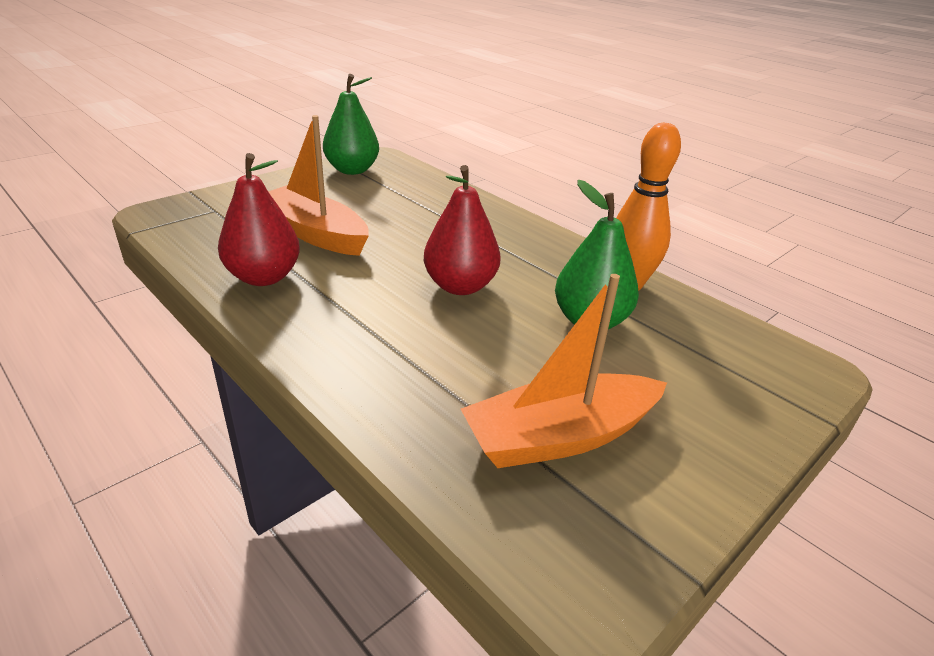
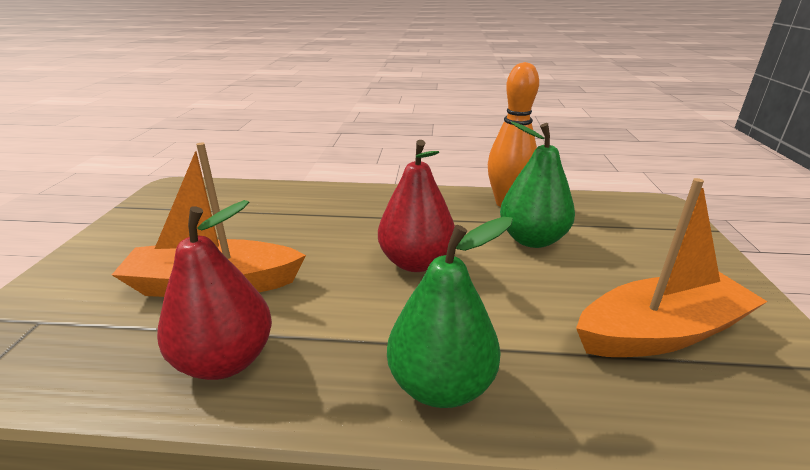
camera: 40 degrees left, 5 degrees down
green pear [323,74,379,175] -> green pear moved to [387,217,513,408]
orange boat [461,274,667,468] -> orange boat turned 135 degrees counterclockwise [576,178,768,357]

